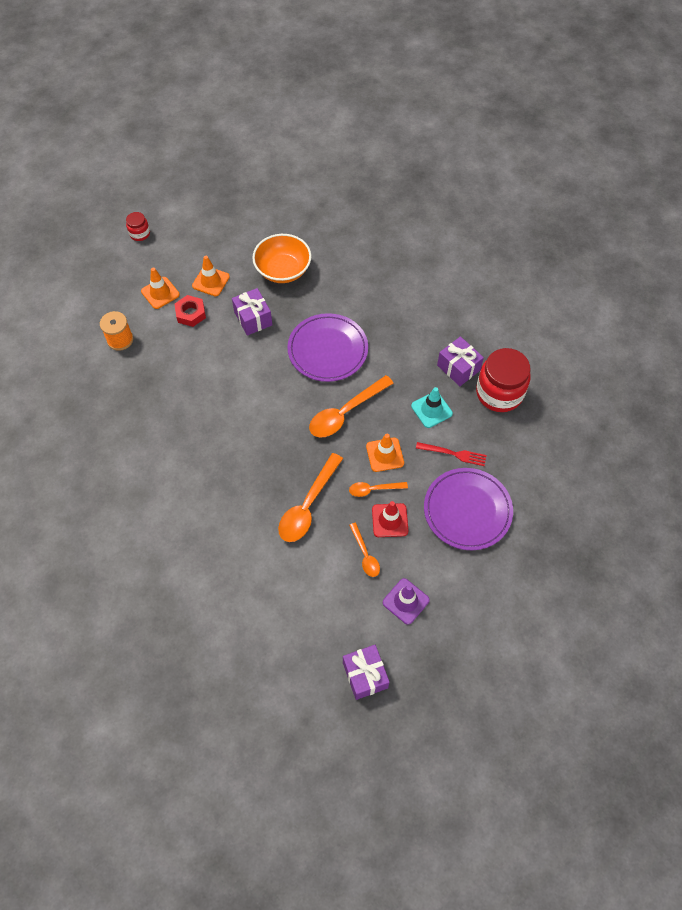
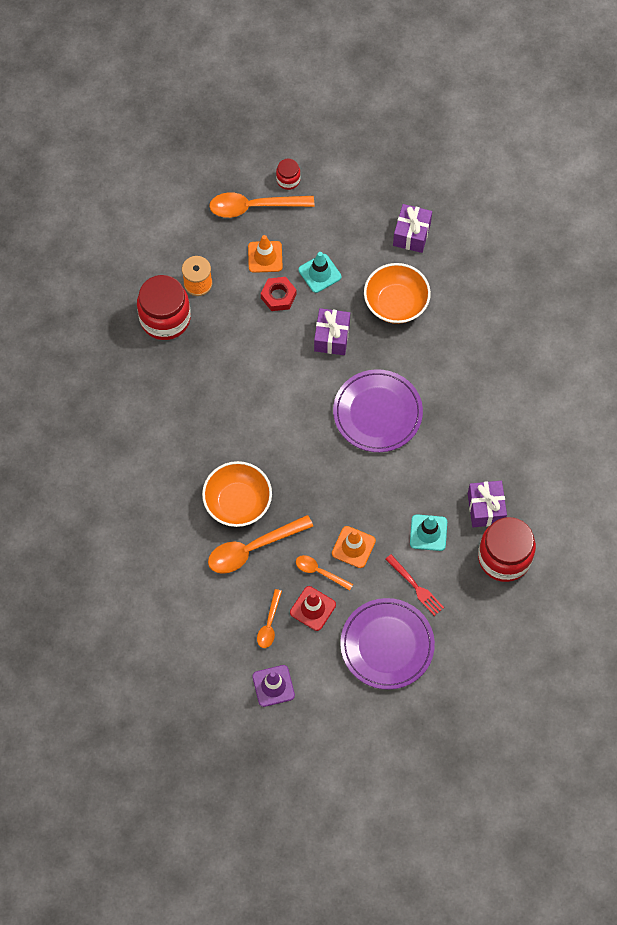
camera: 35 degrees right, 5 degrees up
orange traffic cone [192,256,230,296] -> turquoise traffic cone [299,252,341,293]
orange spoon [309,375,394,437] -> orange spoon moved to [209,192,314,218]
purple gift [343,645,390,700] -> purple gift moved to [393,204,432,253]
none -> red jar [137,275,191,340]
none -> orange bowl [202,461,272,527]

